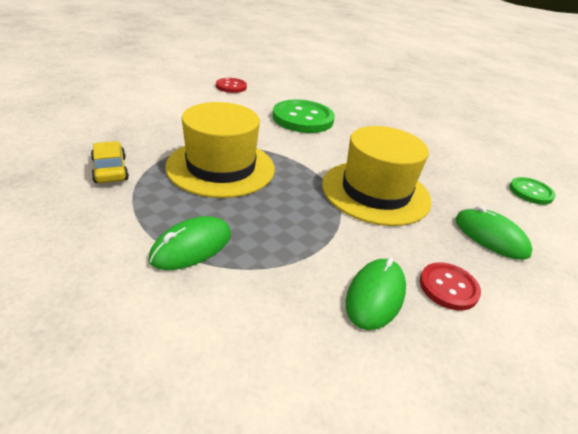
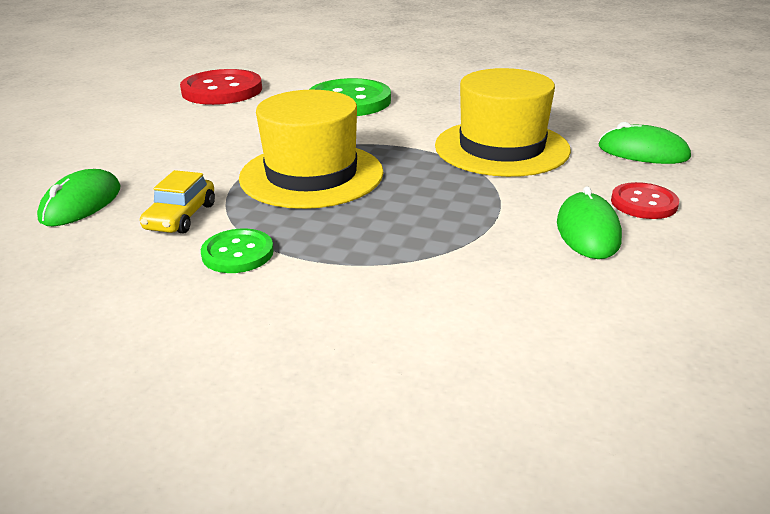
camera: 20 degrees left, 5 degrees down
yellow car [91,141,129,183] -> yellow car turned 120 degrees counterclockwise [140,170,215,234]
green mouse [148,216,231,270] -> green mouse moved to [37,169,120,226]
red button [216,78,247,93] -> red button [180,69,262,105], size x1.79
green button [509,177,556,205] -> green button moved to [201,228,274,273]

